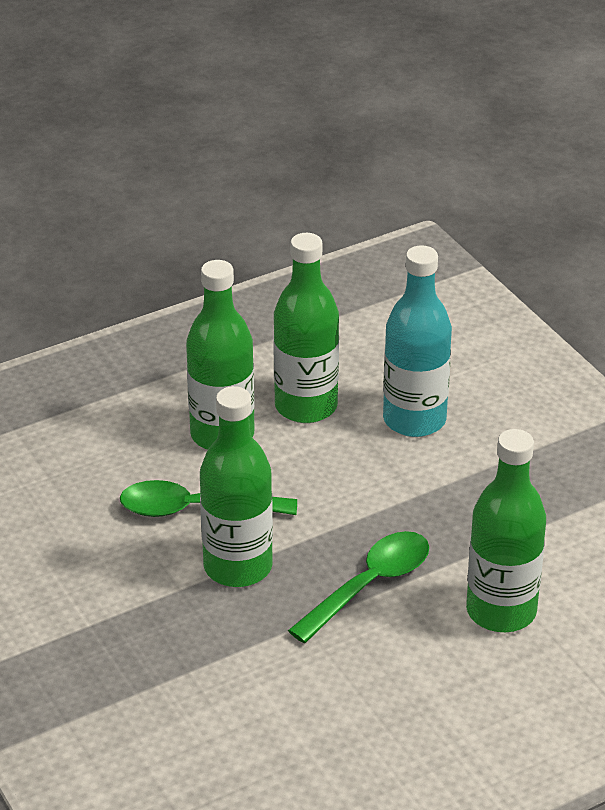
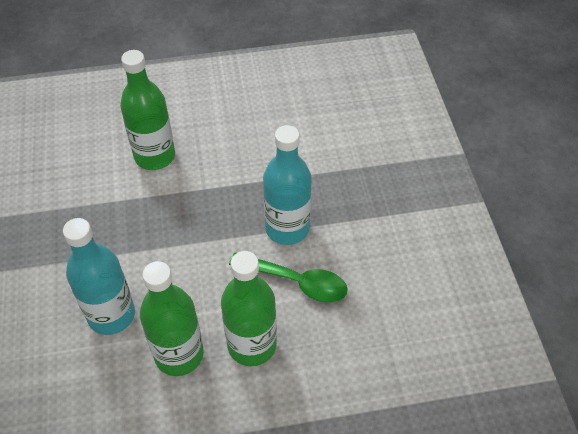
camera: 160 degrees left, 15 degrees up
green bottle [200,386,273,587] -> turquoise bottle [263,125,312,245]
green spoon [288,531,429,643] -> none

